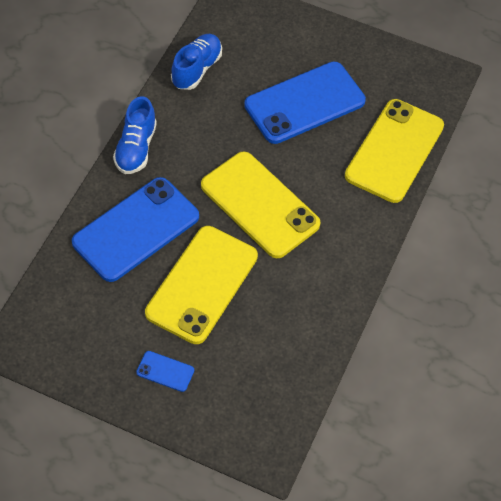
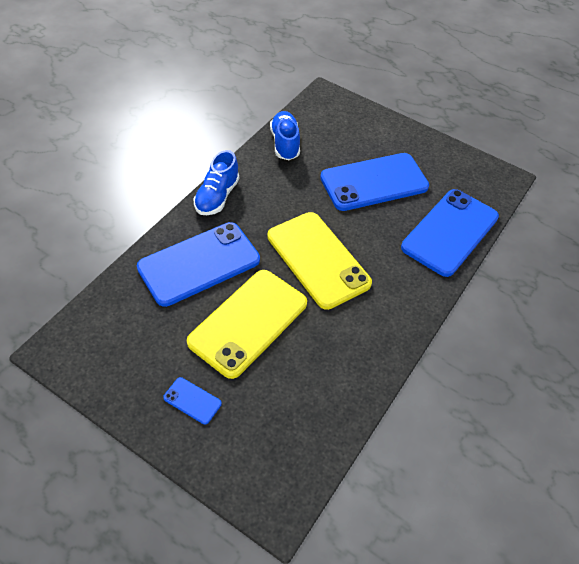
camera: 10 degrees right, 5 degrees down
blue shoe [171,34,222,90] -> blue shoe turned 45 degrees counterclockwise [270,111,300,160]
yellow phone [345,99,444,203] -> blue phone [401,189,499,277]

